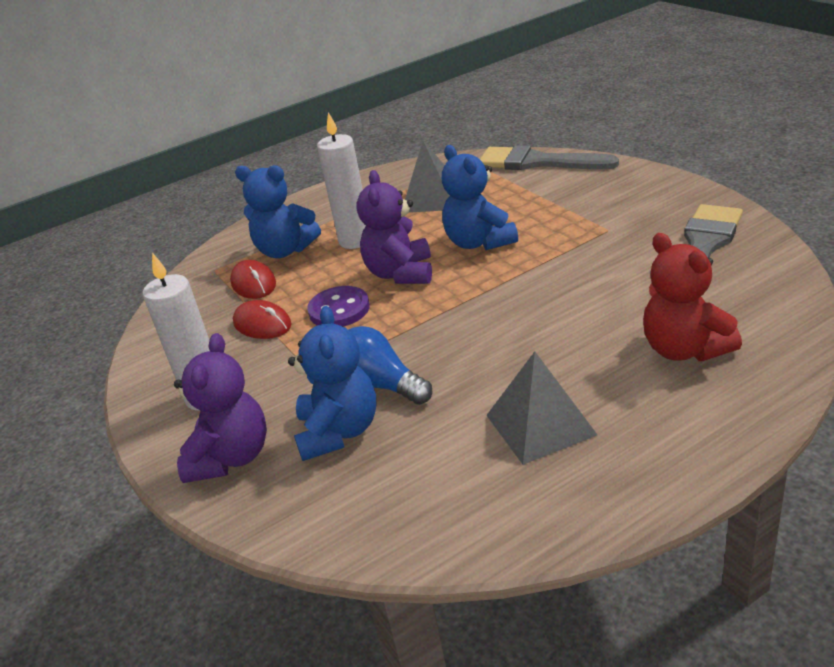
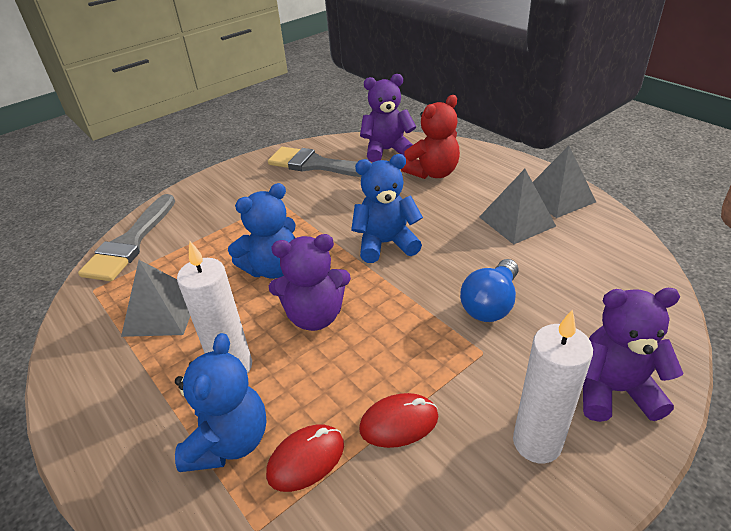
camera: 100 degrees left, 5 degrees up
red mouse [233,300,292,339] -> red mouse turned 45 degrees clockwise [359,393,438,448]
blue teddy bear [288,306,377,461] -> blue teddy bear moved to [351,154,423,263]
purple button [307,286,370,327] -> none
none -> purple teddy bear [360,74,416,162]
none -> grey pyramid [533,146,596,218]

